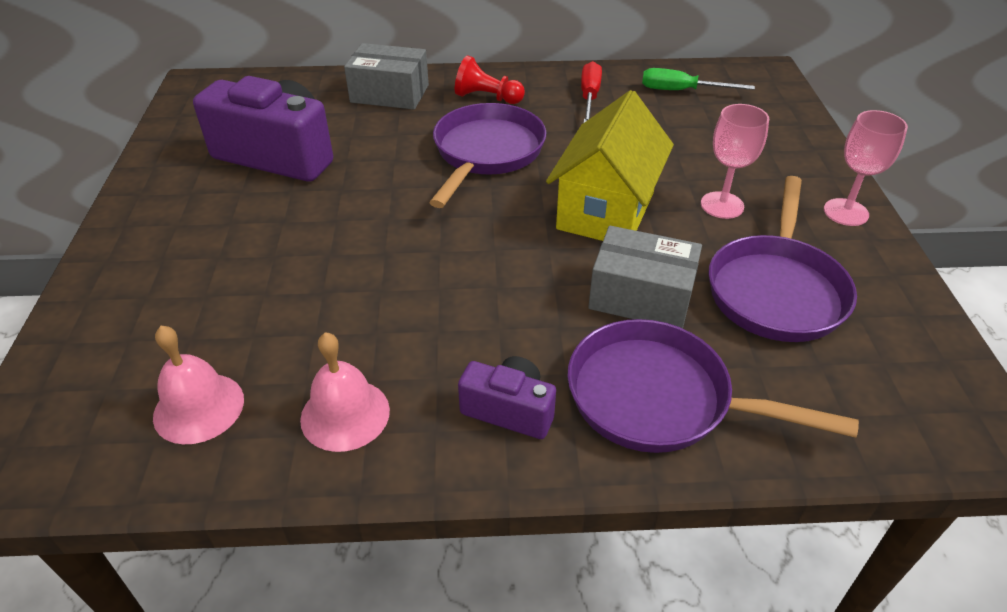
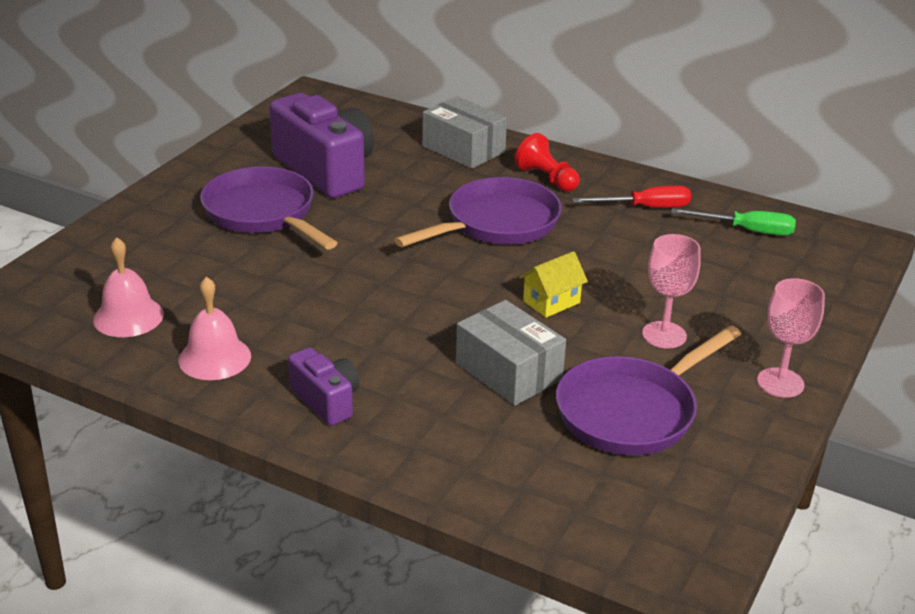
camera: 30 degrees right, 10 degrees down
yellow house [546,90,674,241] -> yellow house [519,251,588,318], size x0.48
purple pan [567,319,859,453] -> purple pan moved to [200,167,338,249]
red screwdriver [581,61,602,122] -> red screwdriver turned 45 degrees clockwise [572,186,691,208]
green screwdriver [642,68,755,90] -> green screwdriver turned 150 degrees clockwise [671,208,796,236]

